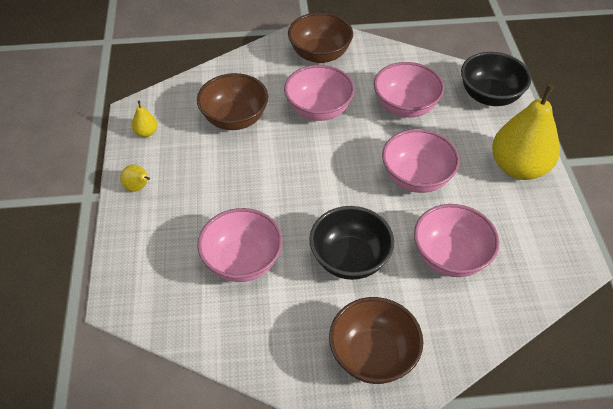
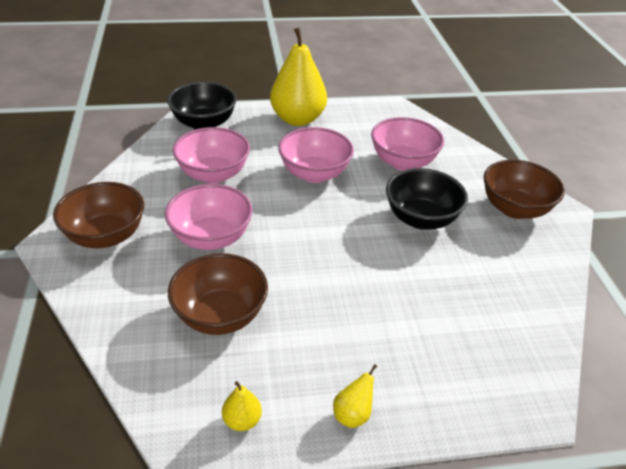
camera: 95 degrees left, 10 degrees down
pink bowl [197,208,283,282] -> none

